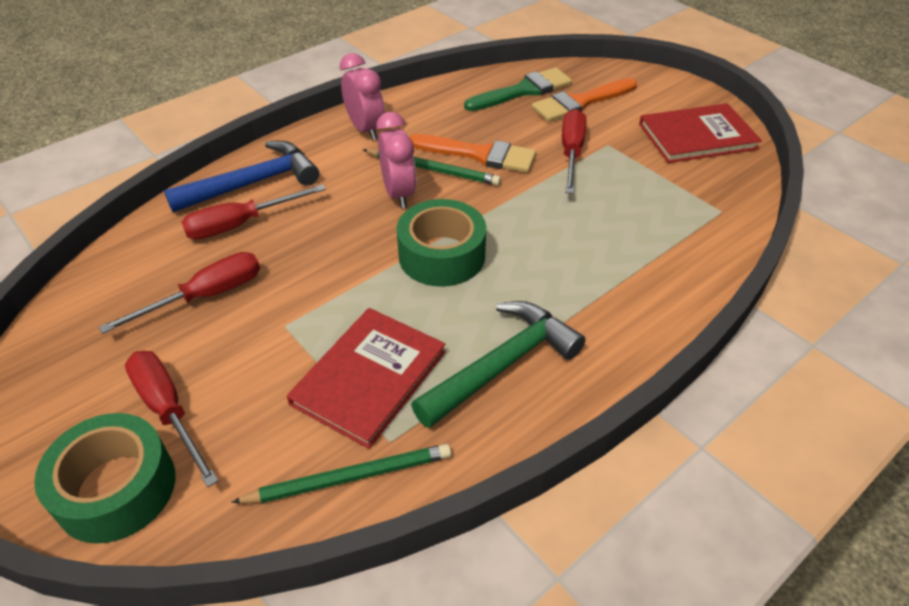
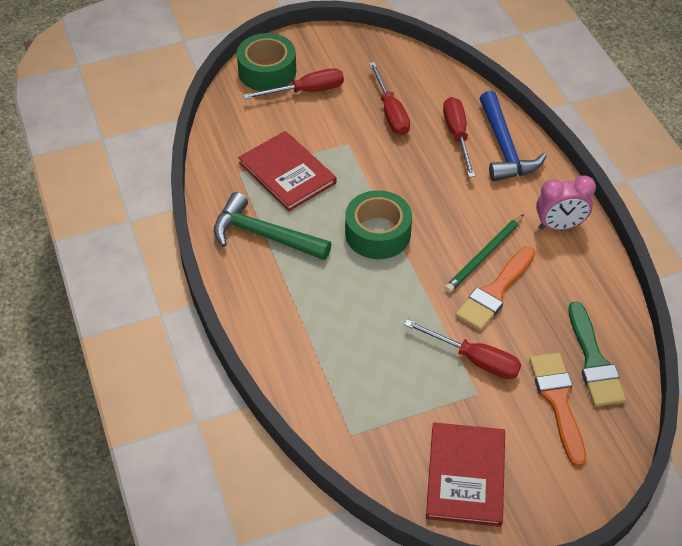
camera: 110 degrees right, 5 degrees up
green pencil [231,444,451,503] -> none
pink clock [376,112,416,208] -> none
green hammer [411,301,586,428] -> green hammer turned 135 degrees clockwise [214,192,331,260]

